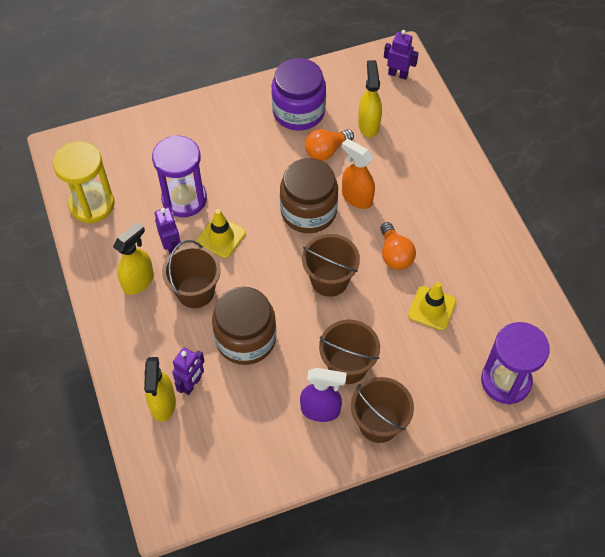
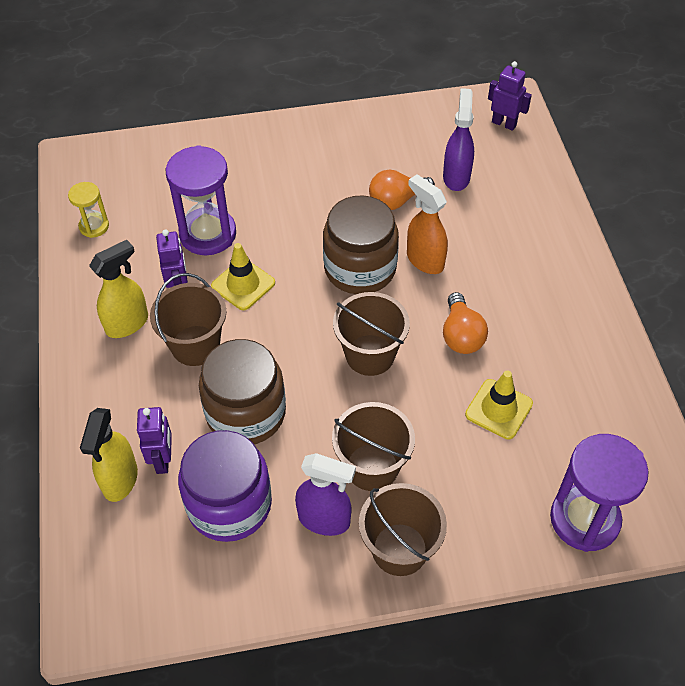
camera: 10 degrees right, 5 degrees down
yellow hourglass [53,141,115,224] -> yellow hourglass [68,182,109,238], size x0.53
purple robot [172,347,205,395] -> purple robot turned 45 degrees counterclockwise [137,407,172,474]
purple jar [271,58,326,131] -> purple jar moved to [178,430,272,542]
yellow spray bottle [358,60,382,137] -> purple spray bottle [443,88,474,191]

